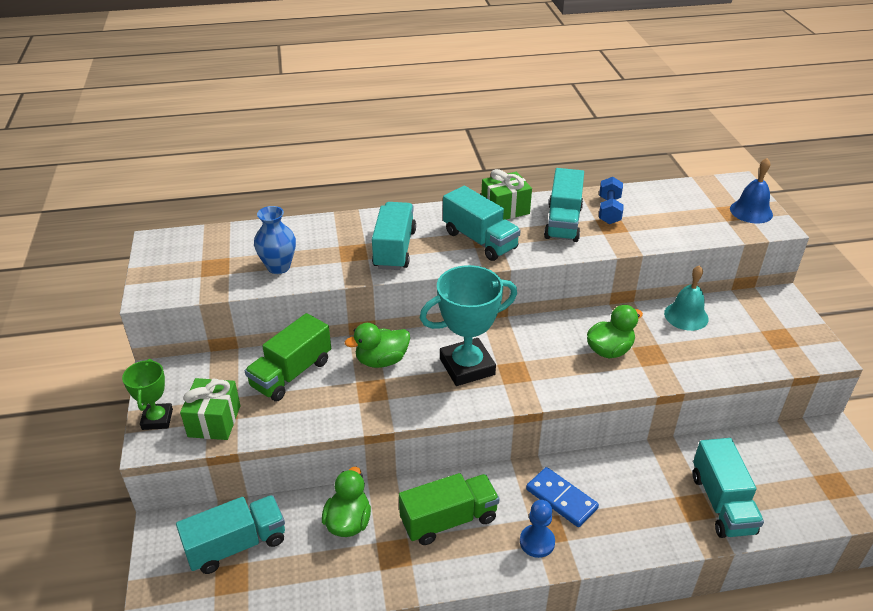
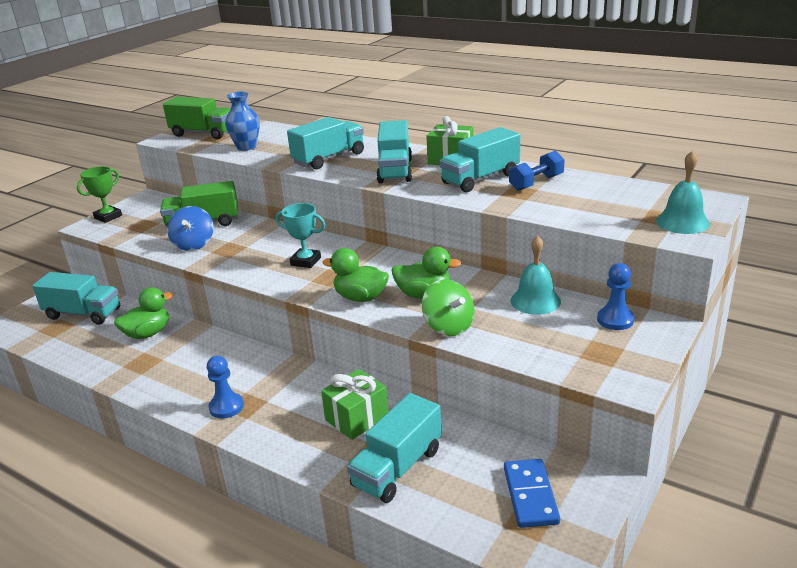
camera: 45 degrees right, 10 degrees down
green gift [180,378,240,440] -> green gift moved to [321,369,389,440]
green duck [345,323,410,368] -> green duck moved to [322,248,389,302]
green truck [399,473,499,545] -> green truck moved to [163,97,231,140]
turquoise trophy [420,265,517,386] -> turquoise trophy [276,203,325,268], size x0.57
blue domino [526,467,599,527] -> blue domino moved to [504,459,560,528]
blue bell [730,158,773,224] -> turquoise bell [656,151,710,234]
none -> blue spinning top [167,206,214,251]
none -> green spinning top [422,279,474,336]
none -> blue pawn [597,263,634,330]

